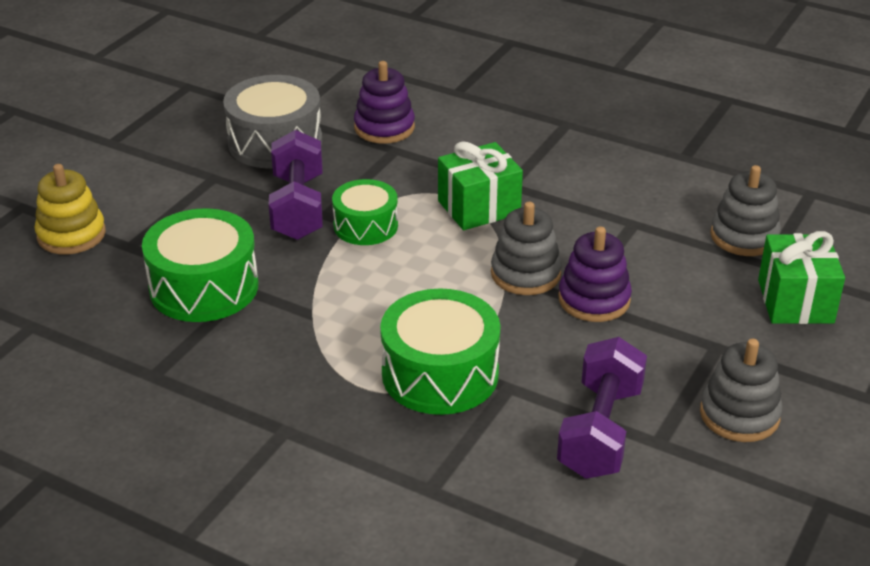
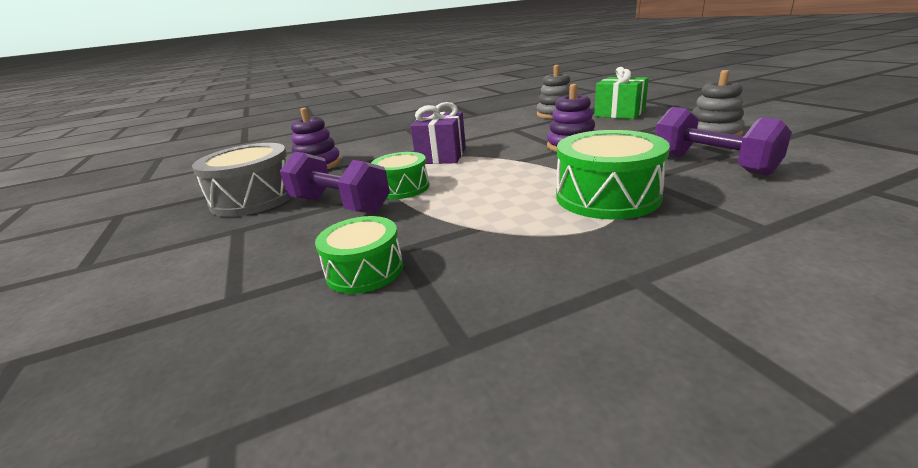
camera: 50 degrees left, 10 degrees down
yellow stacking toy [35,164,106,255] -> none
green drum [142,208,258,322] -> green drum [315,216,403,294], size x0.63
green gift [438,141,523,230] -> purple gift [410,102,466,164]
grey stacking toy [491,202,562,295] -> none

